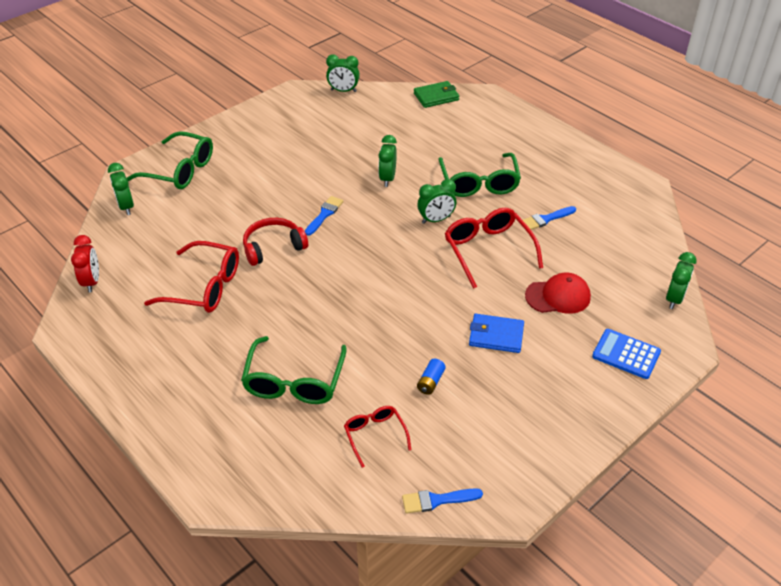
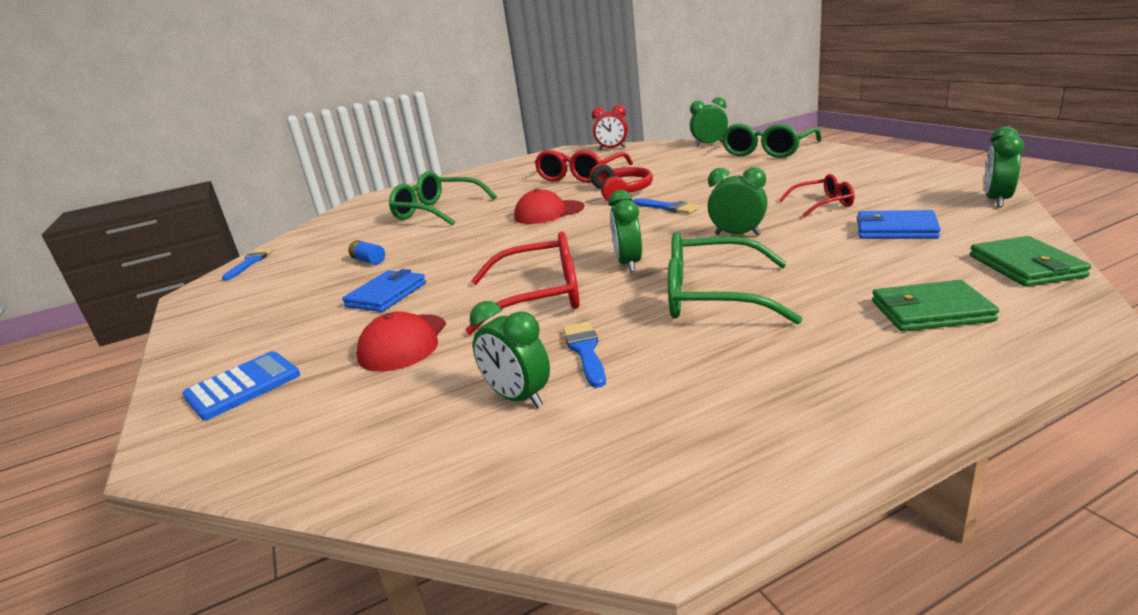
camera: 110 degrees right, 20 degrees down
red glasses [344,406,411,468] -> red glasses moved to [779,174,855,217]
green clock [666,252,697,309] -> green clock moved to [470,301,550,408]
none -> red cap [514,189,584,224]
none -> blue wallet [857,210,941,239]
none -> green wallet [872,280,999,331]

